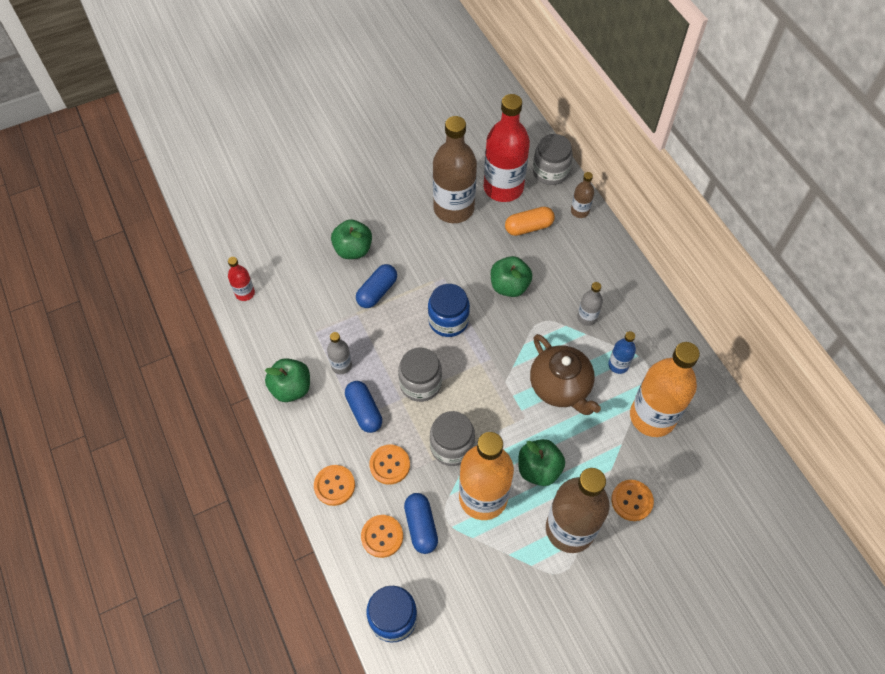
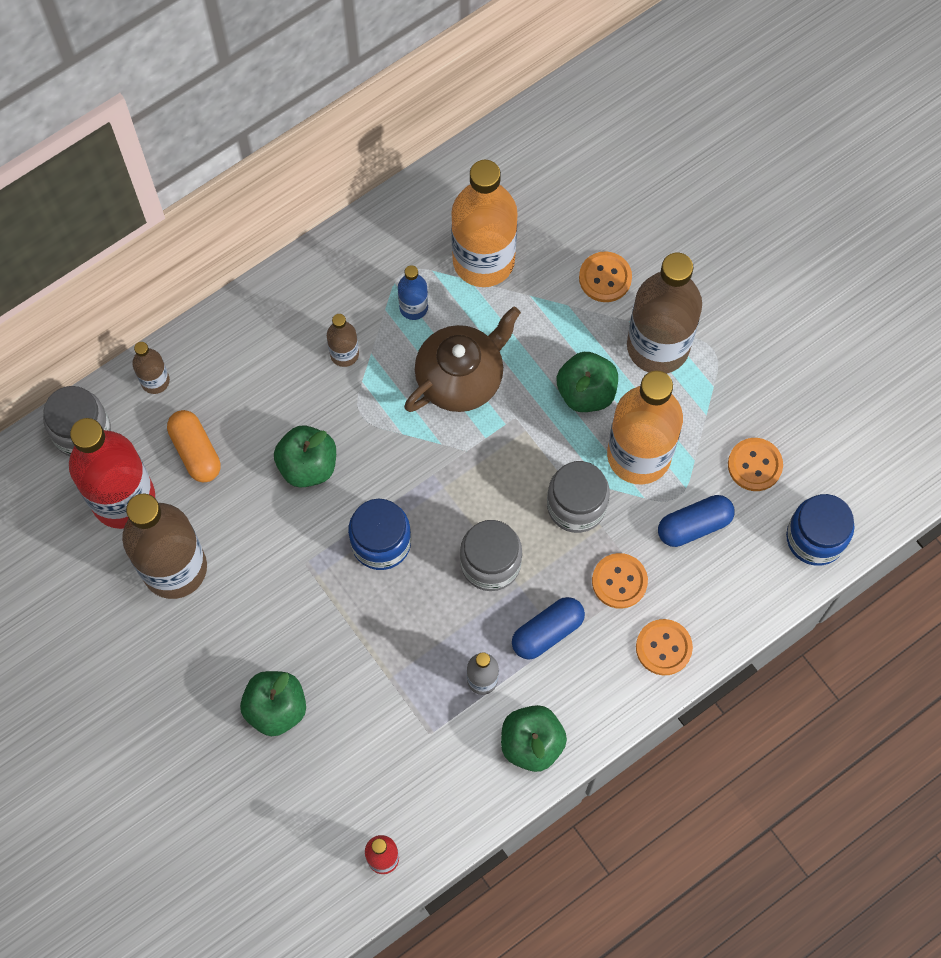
camera: 100 degrees left, 10 degrees up
blue capsule [356,264,397,308] -> none
orange button [361,515,403,558] -> orange button moved to [728,438,783,491]
grey bottle [577,282,603,326] -> brown bottle [327,314,359,367]

